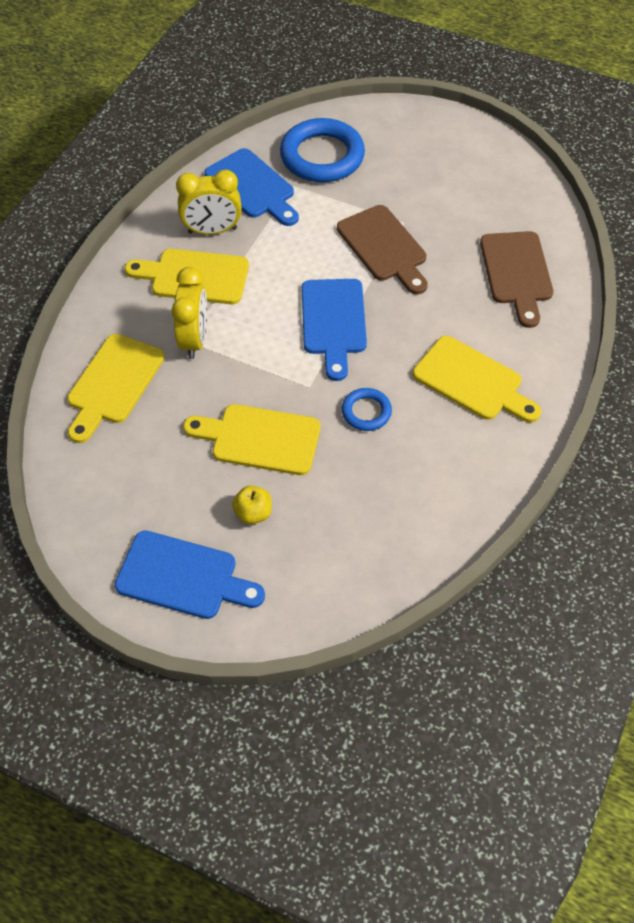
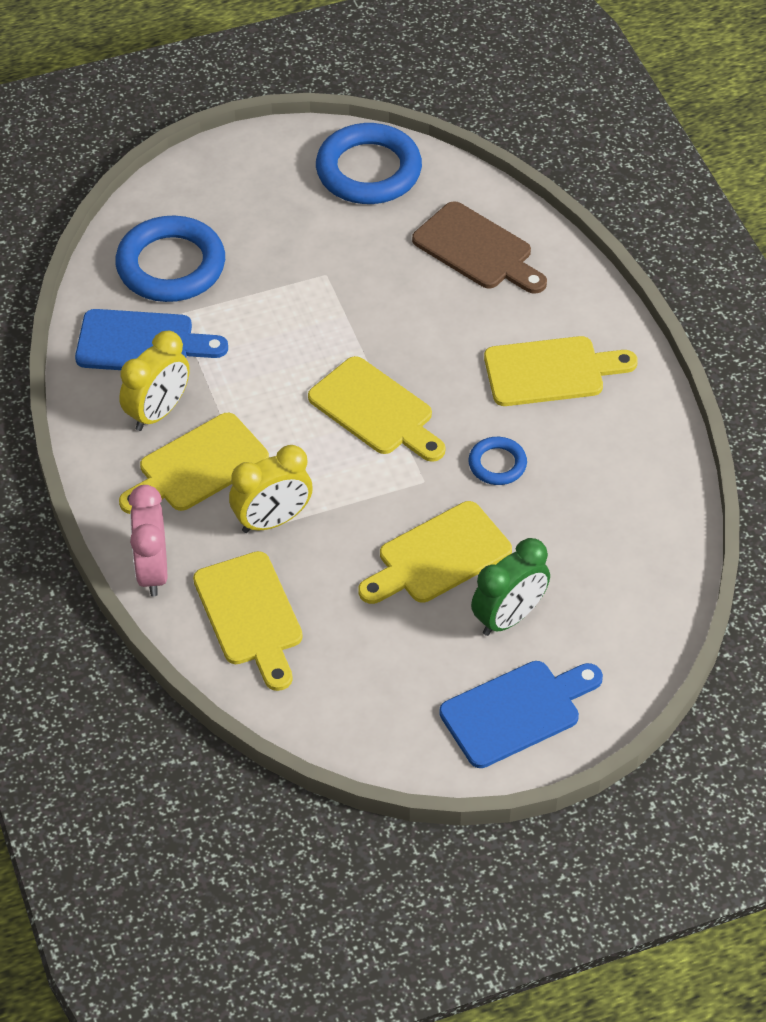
camera: 45 degrees left, 5 degrees down
yellow clock [171,267,207,359] -> yellow clock turned 105 degrees clockwise [229,445,313,533]
yellow apple [232,486,272,524] -> green clock [471,538,550,636]
blue cutting board [302,279,367,381] -> yellow cutting board [308,356,446,462]
brown cutting board [337,205,428,294] -> none
none -> pink clock [129,485,167,597]
none -> blue ring [316,123,422,204]

